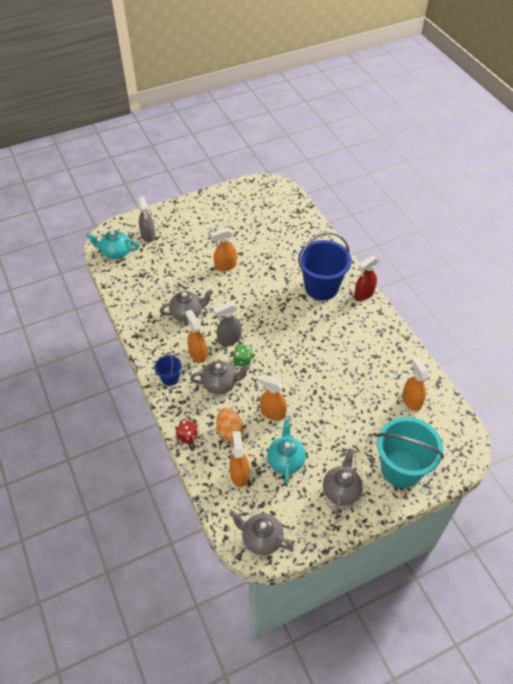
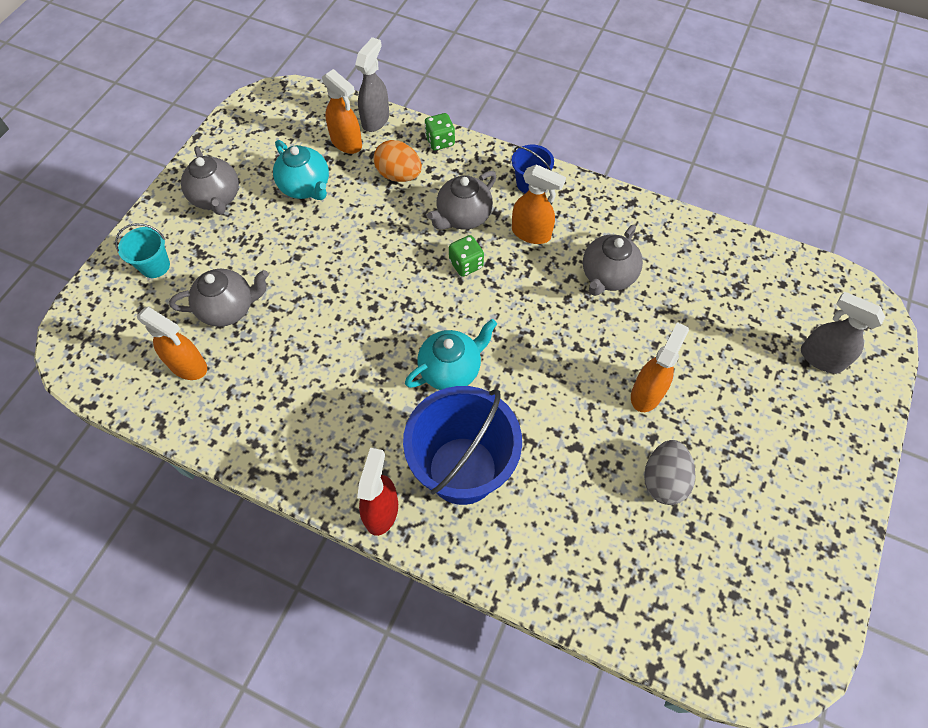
camera: 140 degrees right, 10 degrees up
turquoise teapot [86,230,139,259] -> turquoise teapot moved to [405,319,497,390]
red dice [176,419,199,445] -> green dice [424,113,455,150]
grey spray bottle [213,302,241,346] -> grey spray bottle moved to [355,37,389,132]
grey teapot [230,511,294,556] -> grey teapot moved to [169,269,269,327]
orange spray bottle [258,374,287,420] -> none
turquoise bucket [377,417,444,488] -> turquoise bucket [115,223,170,278], size x0.47
none -> grey egg [644,440,695,505]

